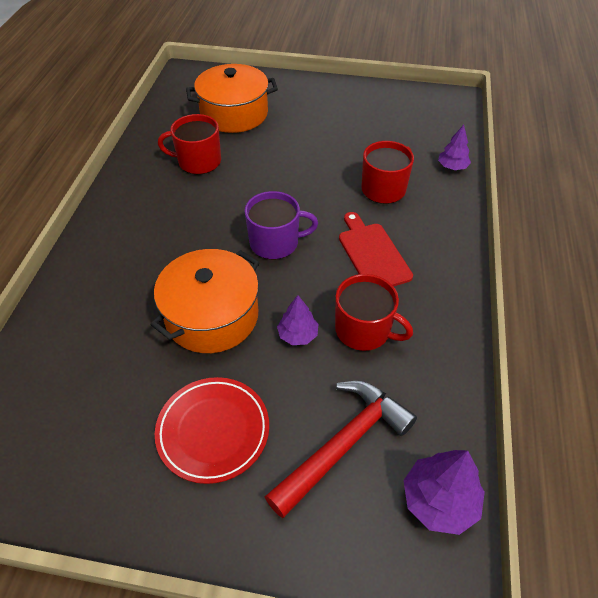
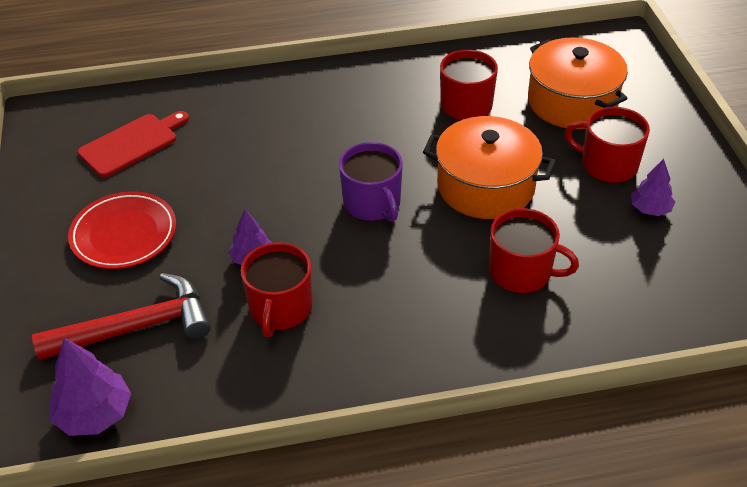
camera: 70 degrees right, 5 degrees down
orange pot [150,249,260,353] -> orange pot moved to [423,116,555,219]
red hammer [265,381,417,518] -> red hammer turned 45 degrees counterclockwise [32,273,211,361]
red cutting board [339,212,413,287] -> red cutting board moved to [78,111,189,178]
purple tree [438,125,471,170] -> purple tree moved to [631,159,675,216]
none -> red mug [564,107,650,183]

